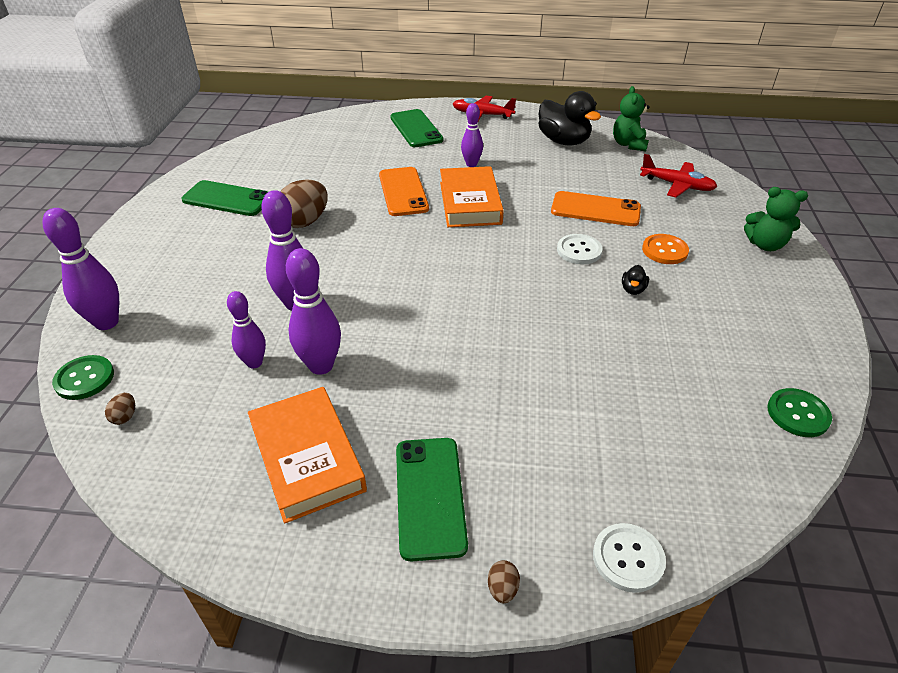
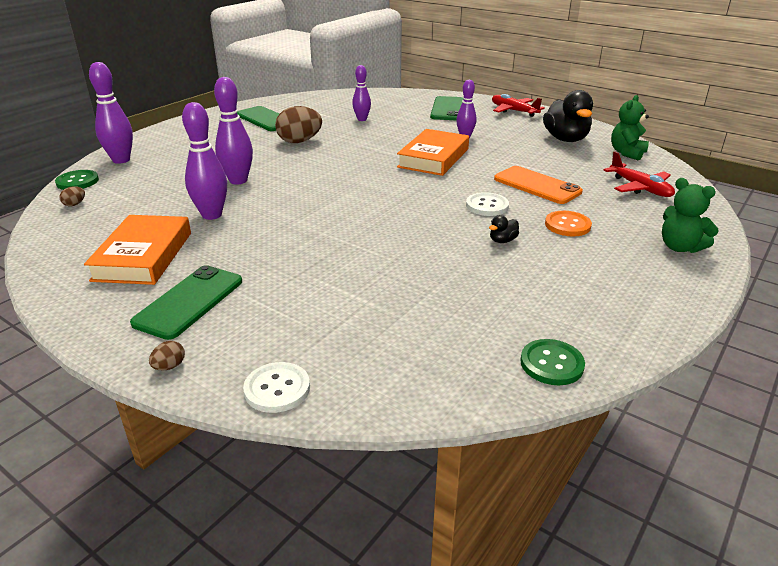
camera: 30 degrees right, 10 degrees down
purple bowling pin [227,291,266,369] -> purple bowling pin moved to [352,65,371,121]
orange phone [379,167,429,216] -> none

